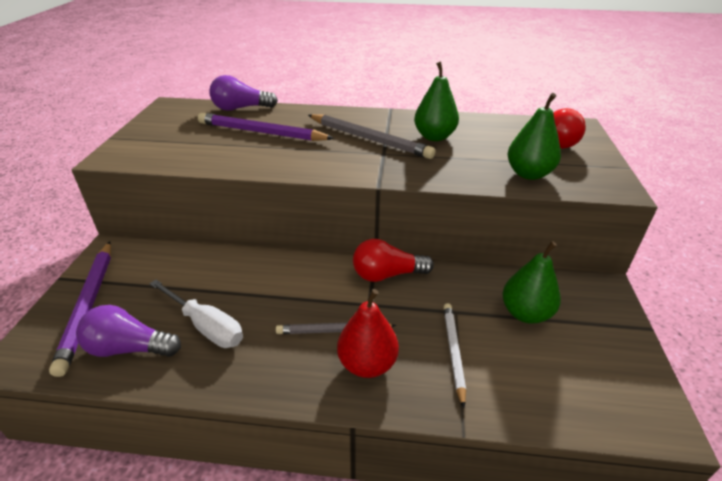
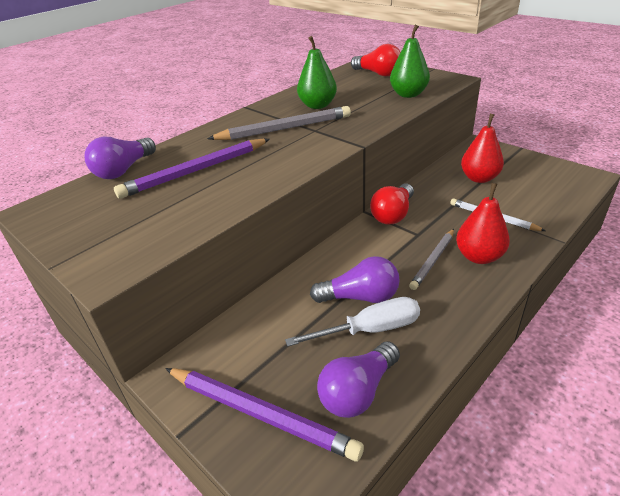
camera: 50 degrees left, 0 degrees up
green pear [502,241,561,324] -> red pear [461,114,504,183]
none -> purple light bulb [310,256,400,303]

